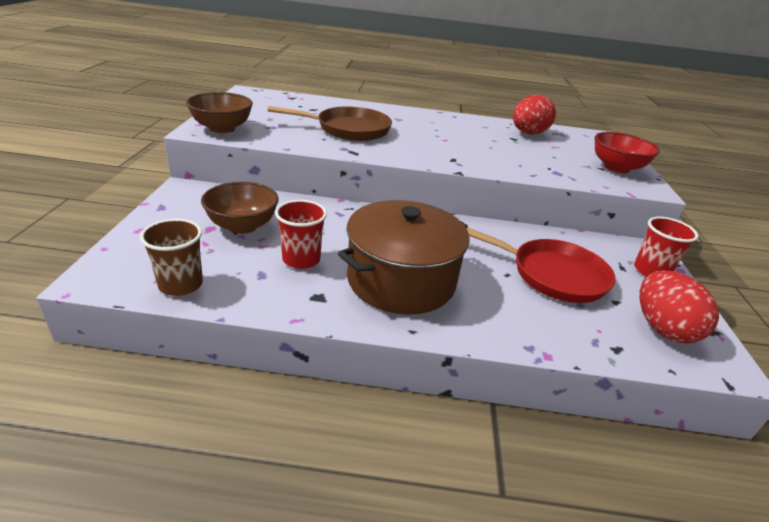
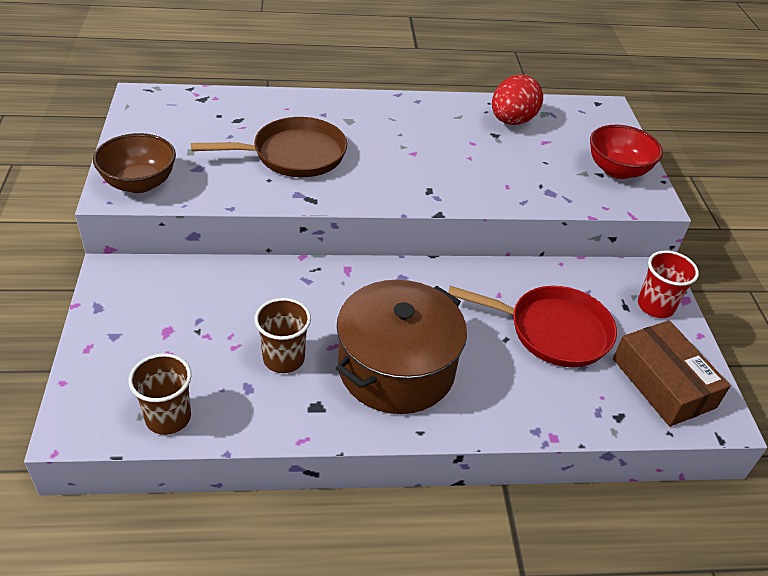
camera: 10 degrees left, 10 degrees up
brown bowl [201,182,279,234] -> none
red cup [275,200,327,269] -> brown cup [254,298,311,373]
red egg [640,271,719,343] -> brown box [613,320,731,427]

